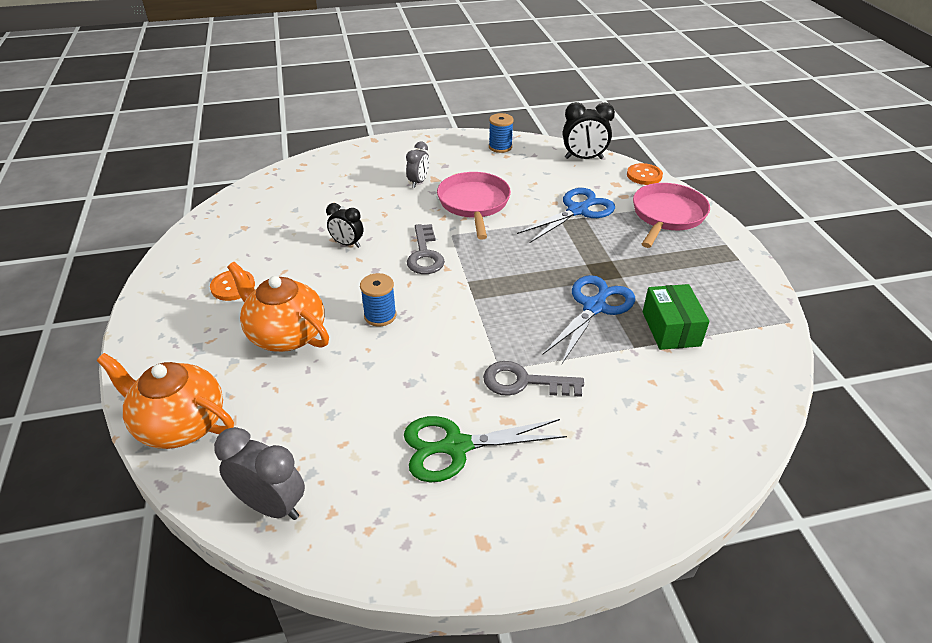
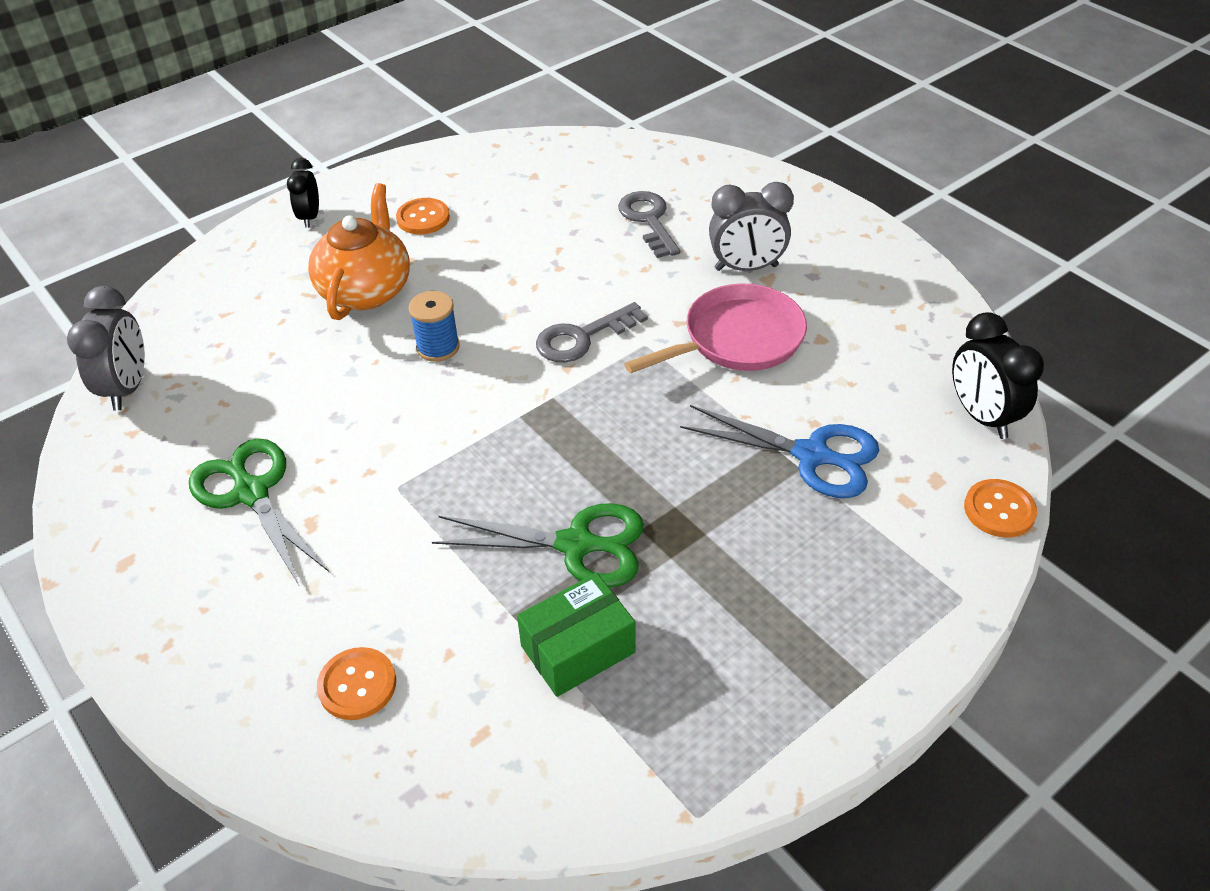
camera: 65 degrees right, 5 degrees up
orange teapot [96,353,234,449] -> none
black clock [326,203,363,248] -> black clock moved to [287,158,319,228]
grey clock [406,142,429,188] -> grey clock [709,182,794,271], size x1.55
grey key [483,361,584,397] -> grey key moved to [618,191,680,258]
blue spool [489,113,514,153] -> none
blue scissors [543,275,635,364] -> green scissors [432,503,644,587]
pink pan [633,183,710,248] -> none
none -> orange button [317,647,396,720]

